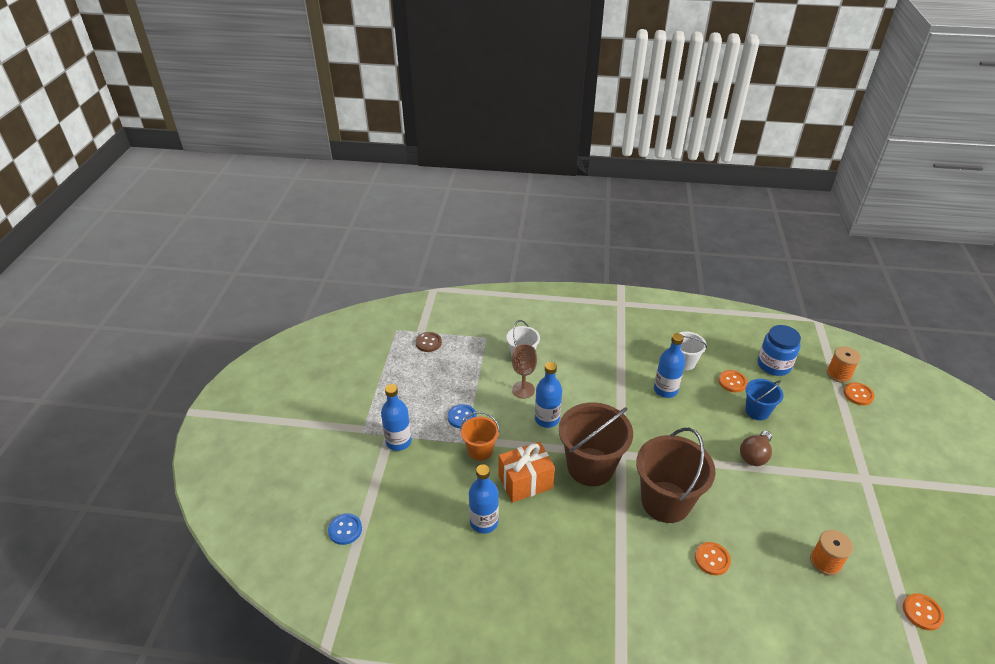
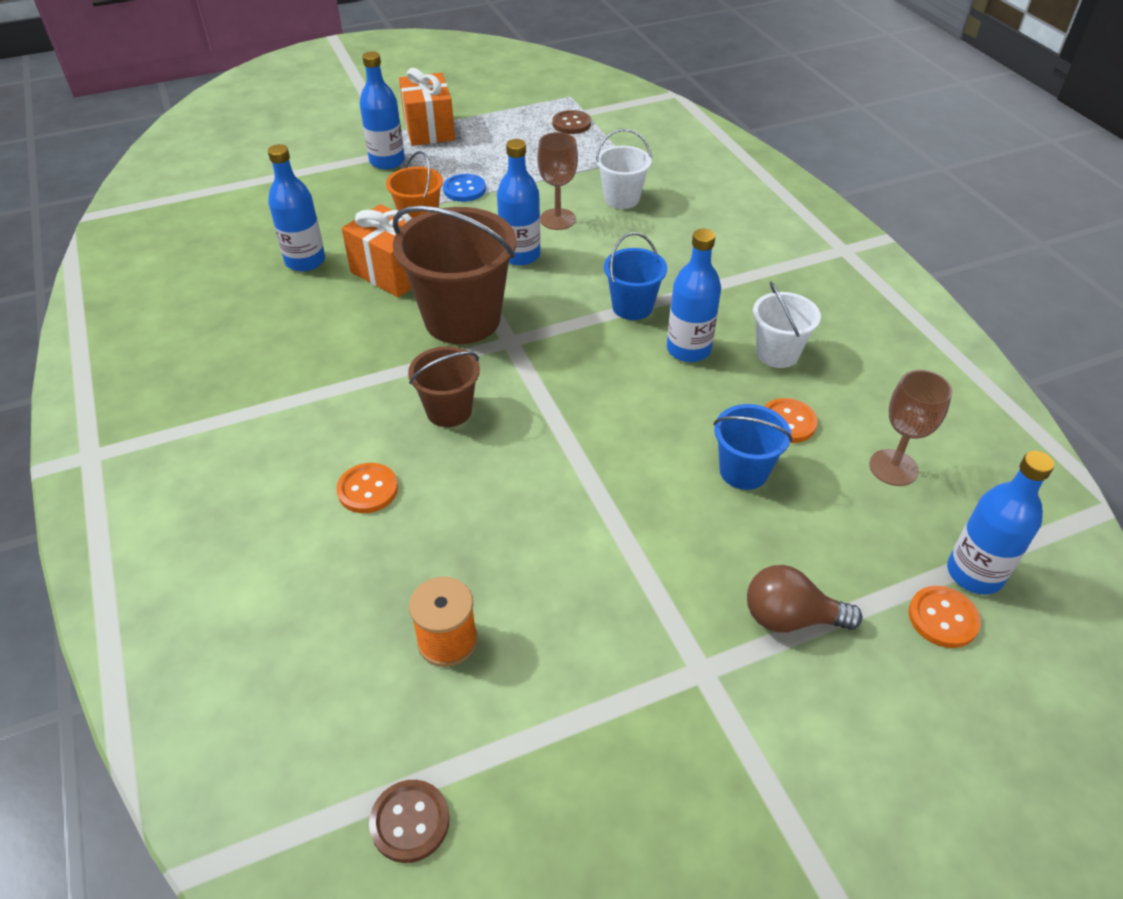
camera: 60 degrees right, 5 degrees up
blue button [328,513,362,545] -> none
brown bucket [636,428,715,523] -> brown bucket [408,346,480,427], size x0.54
brown light bulb [740,431,772,466] -> brown light bulb moved to [747,565,862,633]
blue jar [758,325,801,376] -> brown goblet [869,370,952,486]
orange spool [827,346,861,383] -> blue bottle [947,451,1054,595]
orange button [903,593,944,630] -> brown button [369,780,450,863]
none -> orange gift [399,68,455,146]
none -> blue bucket [604,232,667,320]

